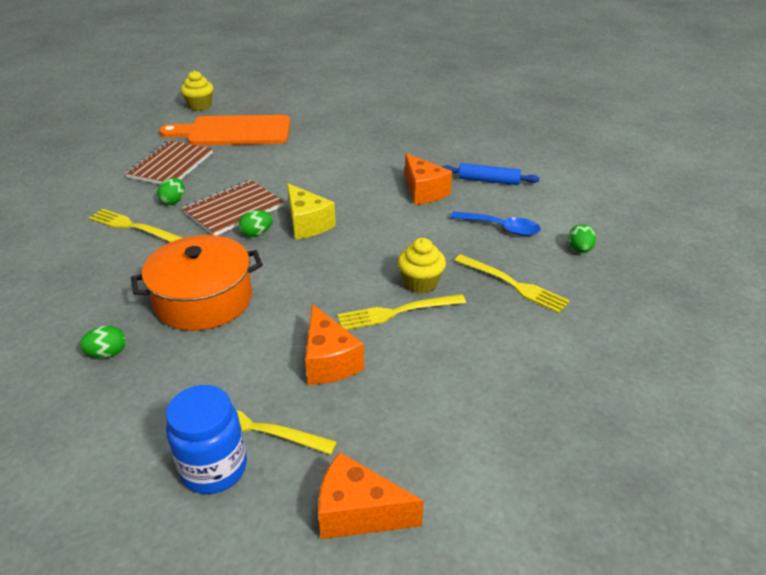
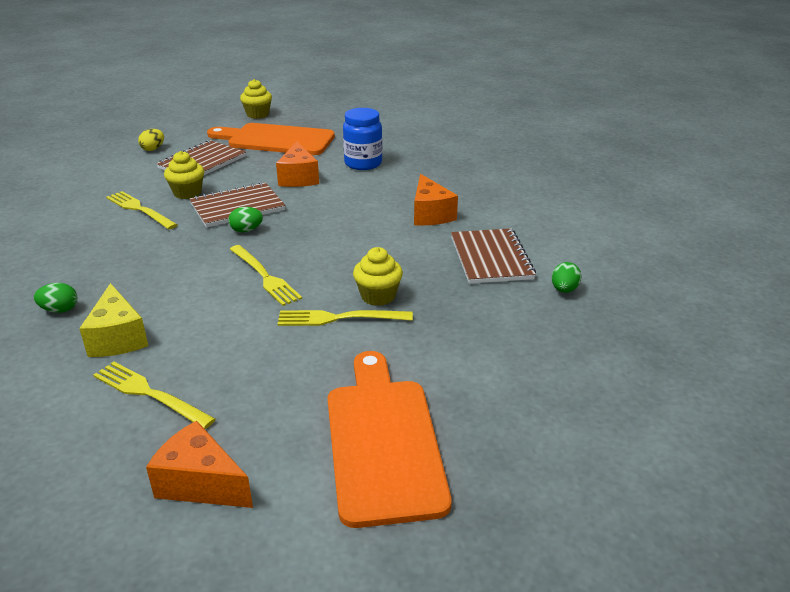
camera: 15 degrees right, 5 degrees down
orange pot [131,235,263,331] -> none
green egg [157,178,185,205] -> yellow cupcake [164,151,204,199]
blue jar [166,385,247,494] -> blue jar moved to [343,108,382,170]
yellow cheese [287,183,336,240] -> yellow cheese moved to [79,283,148,357]
orange cheese [305,304,364,385] -> orange cheese moved to [276,141,319,187]
blue rolling pin [442,163,540,185] -> none
blue spoon [450,211,541,236] -> brown notebook [451,228,536,284]
yellow fork [454,254,570,313] -> yellow fork moved to [230,245,302,306]
none -> yellow egg [138,129,164,151]
none -> orange cutting board [328,351,451,528]

